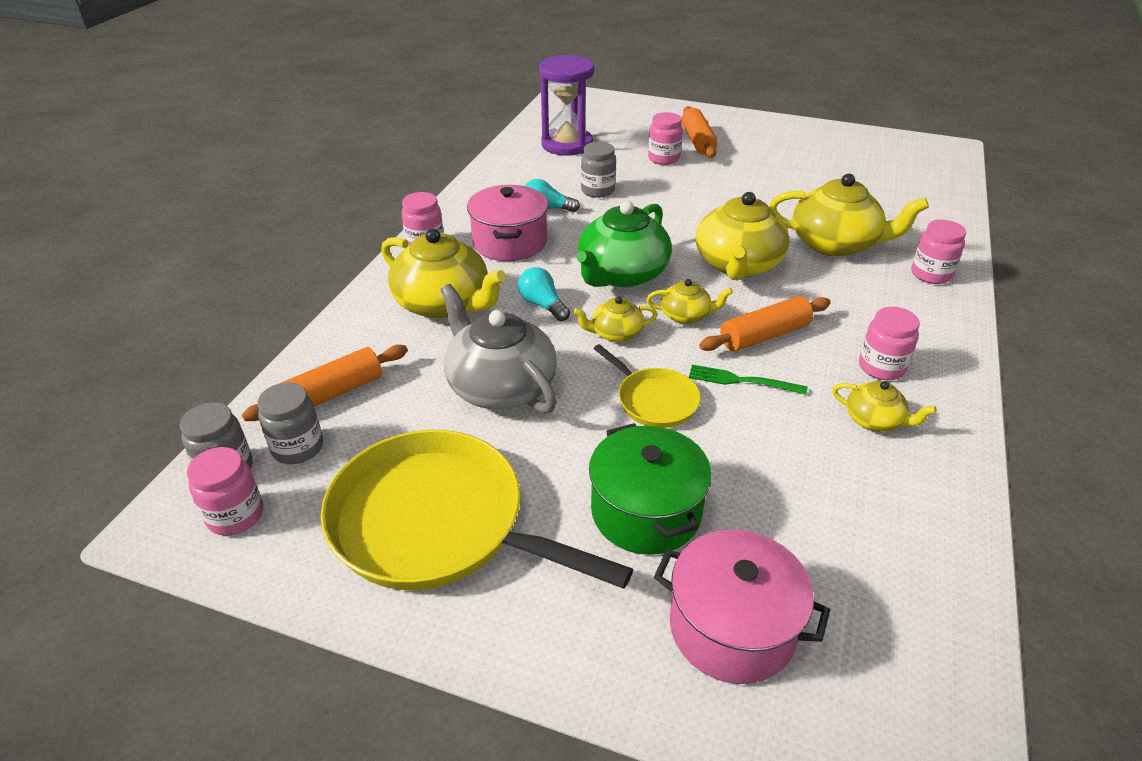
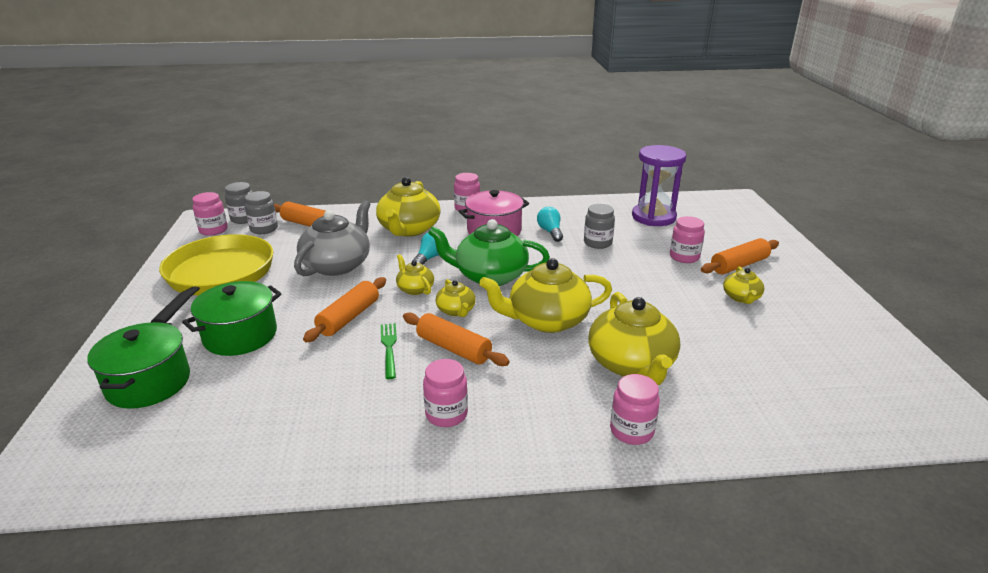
camera: 65 degrees right, 10 degrees down
yellow pan [593,344,701,428] -> orange rolling pin [303,277,386,343]
pink pot [654,529,830,684] -> green pot [87,322,190,409]
yellow teapot [832,381,937,432] -> yellow teapot moved to [723,267,765,304]

